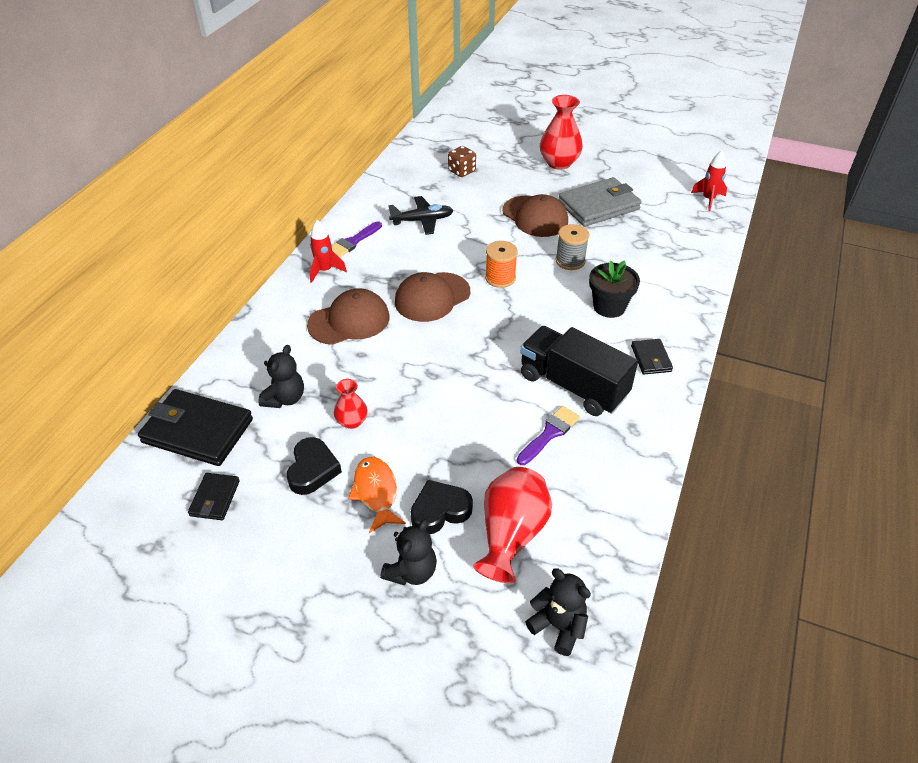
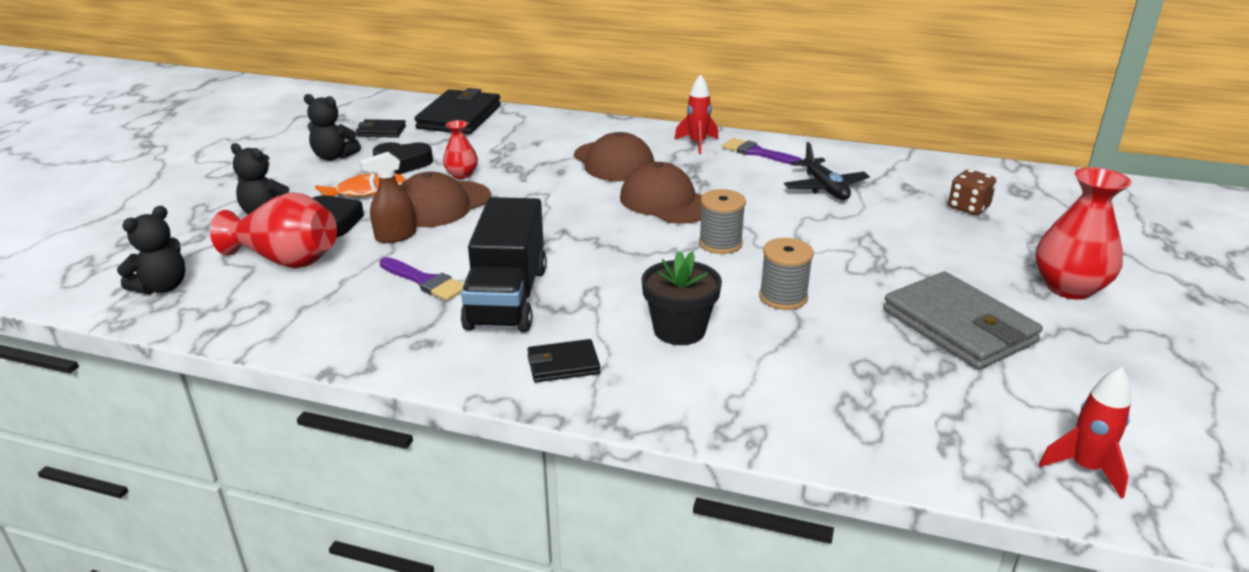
camera: 85 degrees right, 15 degrees down
black teddy bear [258,345,304,408] -> black teddy bear moved to [304,94,361,161]
orange spool [485,241,518,288] -> grey spool [699,189,746,254]
brown cap [502,194,568,237] -> brown cap moved to [400,172,491,227]
black truck [520,326,638,416] -> black truck turned 150 degrees clockwise [461,197,547,332]
none -> brown spray bottle [359,152,416,243]

